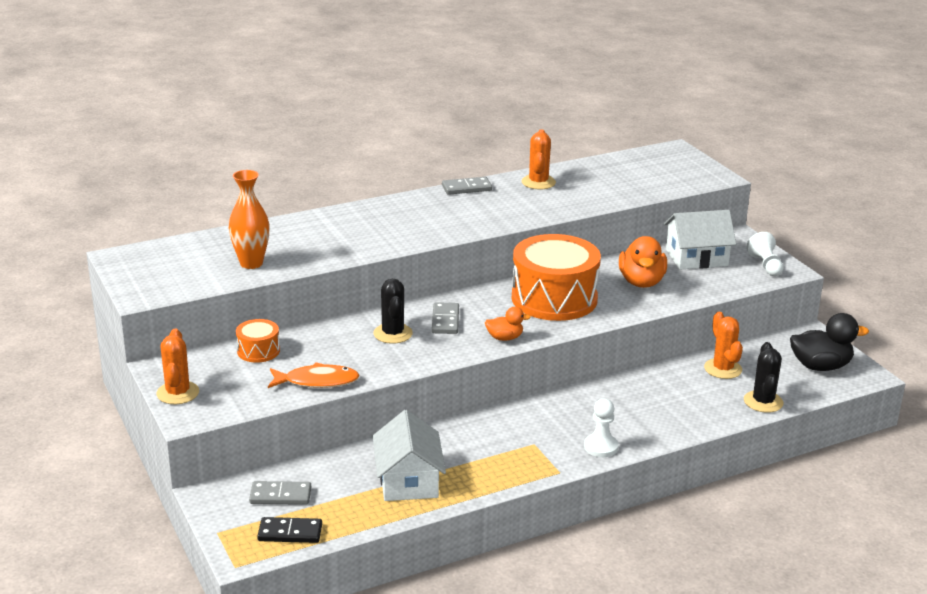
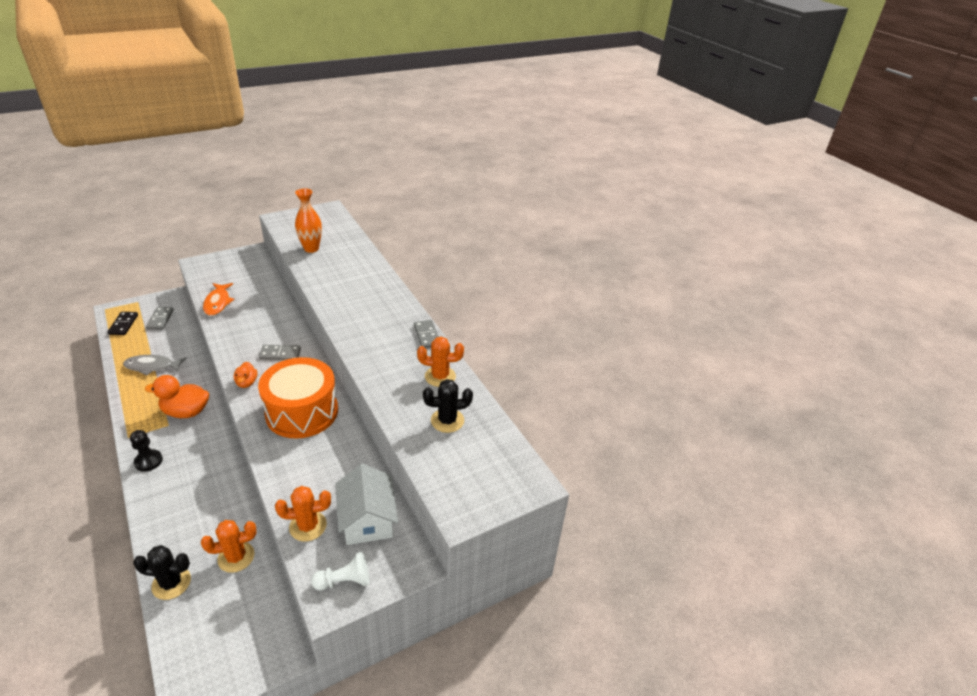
camera: 85 degrees right, 10 degrees up
orange cactus [156,329,199,404] -> orange cactus moved to [275,486,331,541]
orange drum [236,319,280,363] -> none
black cactus [373,279,413,344] -> black cactus moved to [423,379,473,433]
white house [373,410,446,501] -> grey fish [123,355,187,376]
white pawn [584,399,618,457] -> black pawn [130,430,163,472]
orange duck [619,236,667,288] -> orange duck moved to [145,375,209,418]
black duck [790,313,869,371] -> none

